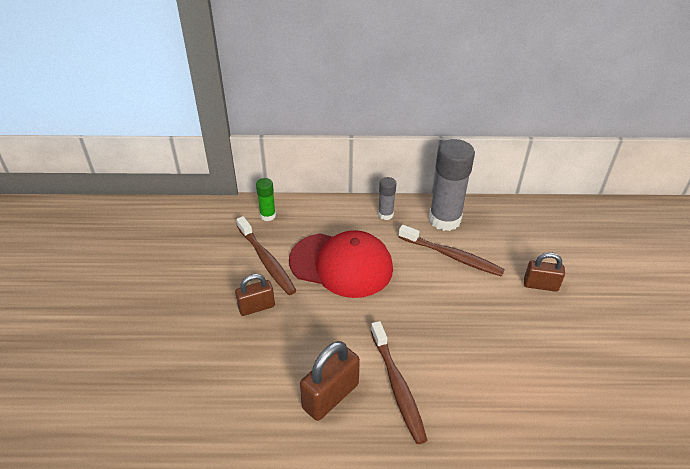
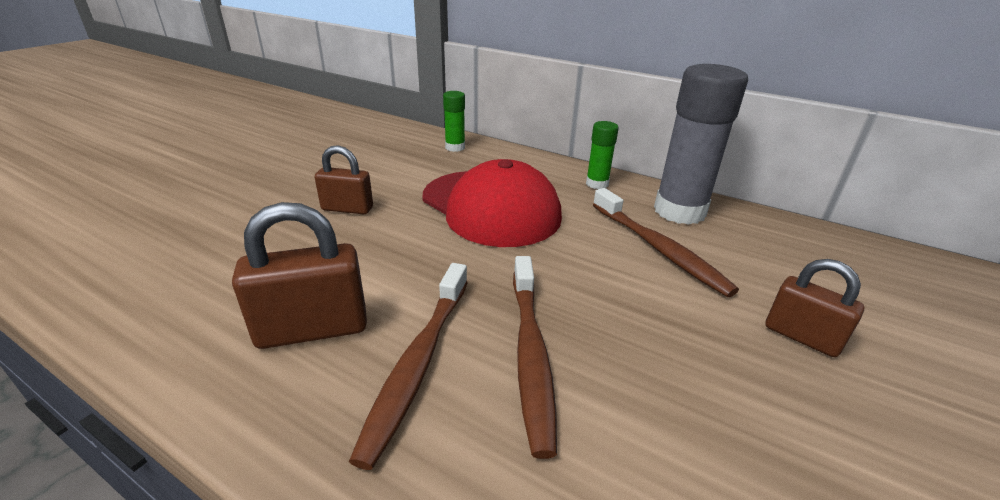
camera: 30 degrees right, 10 degrees down
brown toothbrush [236,216,297,295] -> brown toothbrush moved to [513,256,557,459]
grey glue stick [378,177,397,220] -> green glue stick [586,121,619,189]

